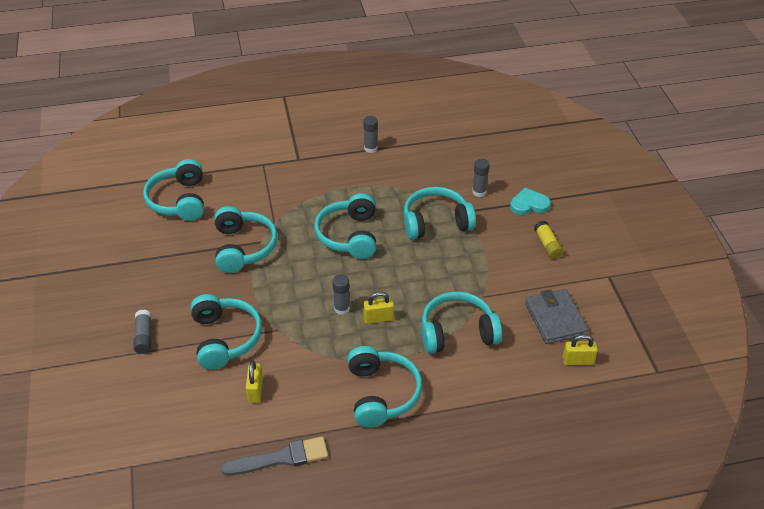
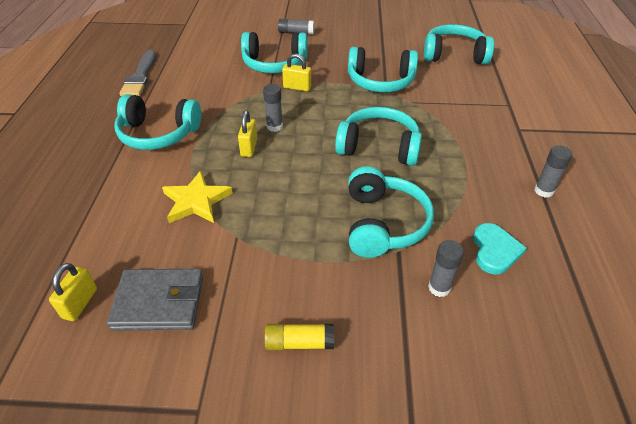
camera: 105 degrees right, 0 degrees up
yellow padlock [246,361,263,403] -> yellow padlock moved to [282,54,311,91]
turquoise headphones [422,292,502,354] -> yellow star [162,171,233,223]
turquoise heart [510,188,551,215] -> turquoise heart moved to [473,223,526,275]

